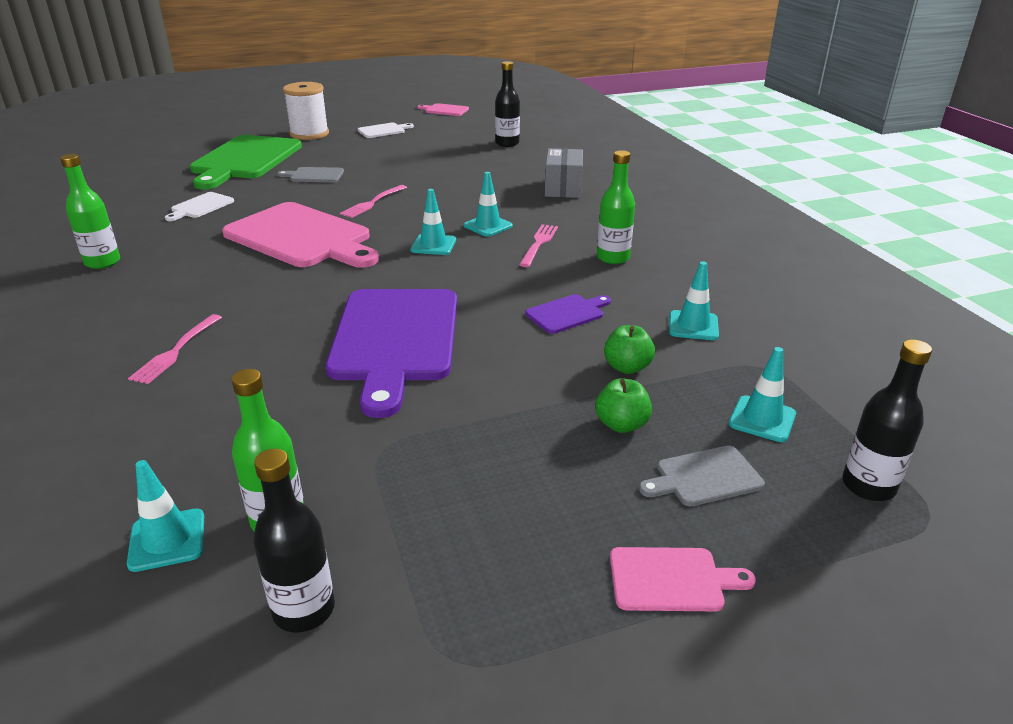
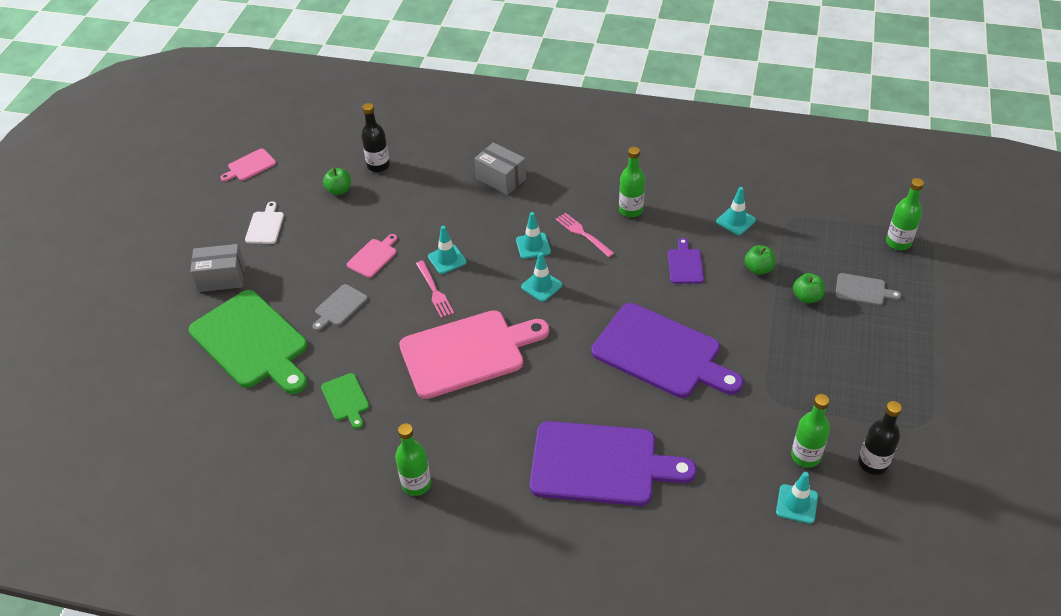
camera: 55 degrees left, 15 degrees up
pink fork [128,314,222,384] -> purple cutting board [530,421,696,506]
white cutting board [165,192,234,221] -> green cutting board [321,373,369,429]
white spool [283,82,329,140] -> grey box [190,244,245,292]
pink cutting board [610,547,756,611] -> pink cutting board moved to [347,234,397,278]
grey cutting board [639,446,765,506] -> grey cutting board turned 90 degrees counterclockwise [835,273,901,306]
turquoise traffic cone [729,347,796,442] -> turquoise traffic cone moved to [428,226,467,274]
black bottle [842,340,932,501] -> green bottle [886,178,924,250]
none -> green apple [323,168,351,195]

